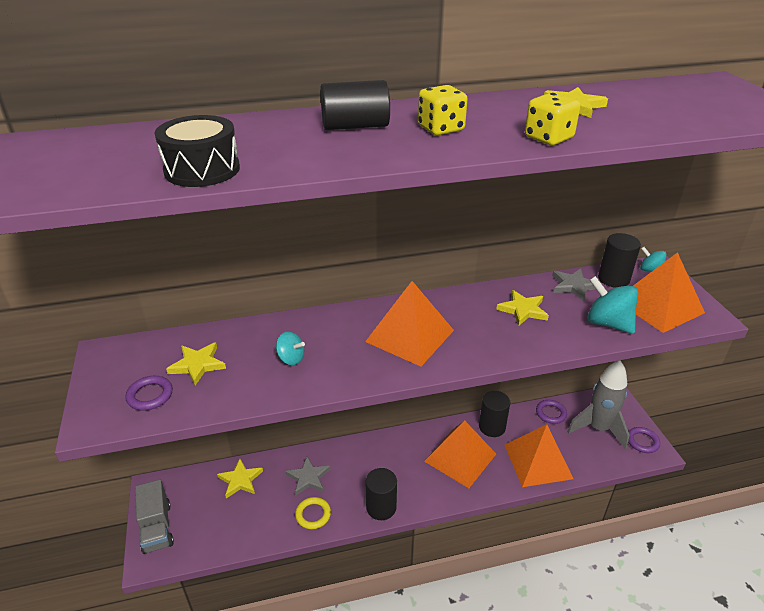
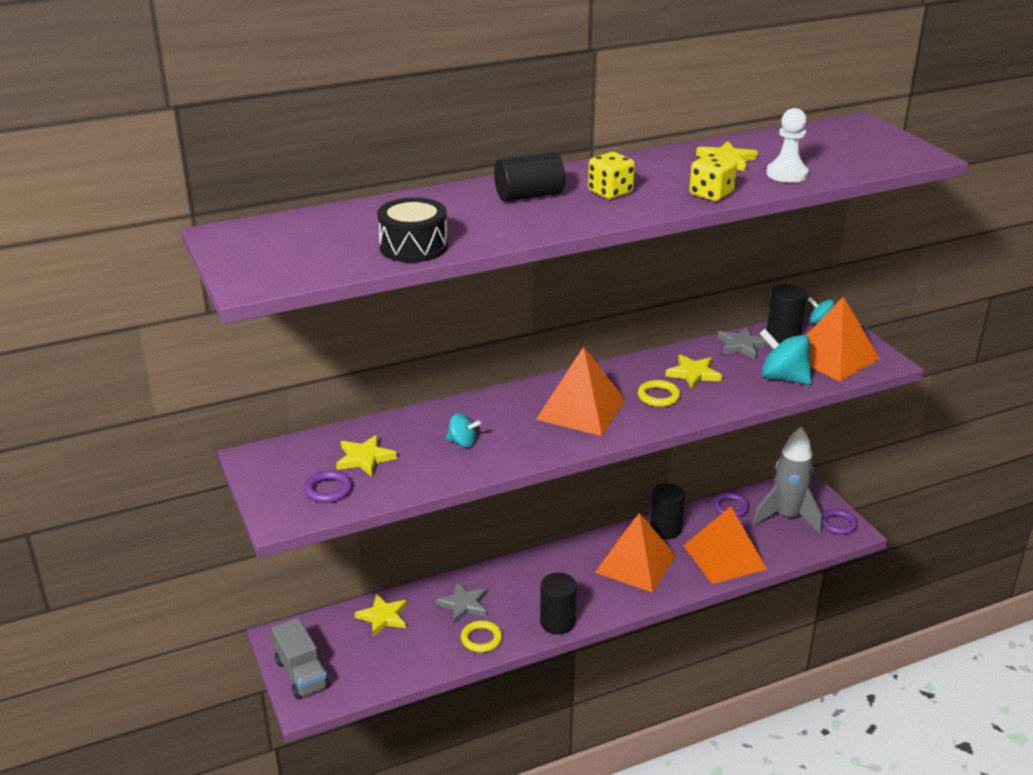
camera: 10 degrees left, 5 degrees down
none -> yellow ring [638,380,681,407]
none -> white pawn [766,108,809,183]

